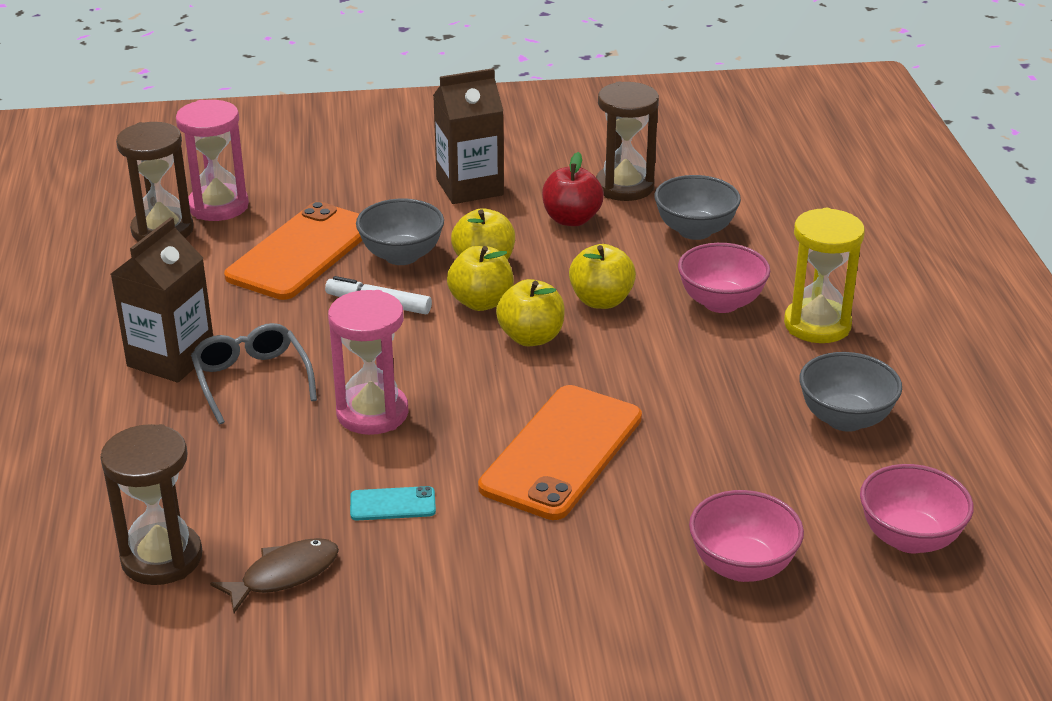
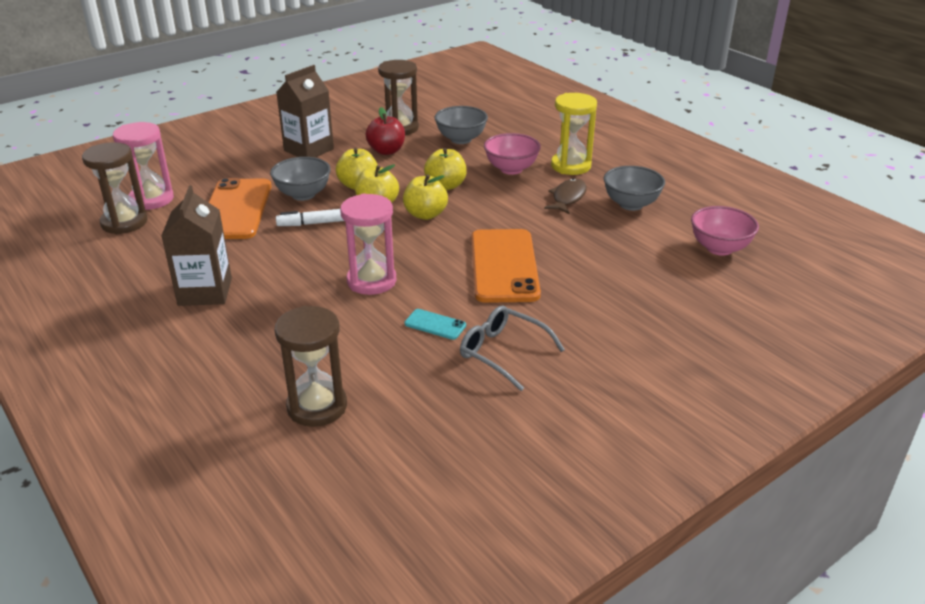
camera: 30 degrees left, 0 degrees up
grey glasses [191,323,317,424] -> grey glasses moved to [460,305,565,391]
brown fish [210,538,339,613] -> brown fish moved to [544,178,587,214]
turquoise phone [350,486,436,521] -> turquoise phone turned 60 degrees clockwise [404,309,466,340]
pink bowl [689,490,804,582] -> none

